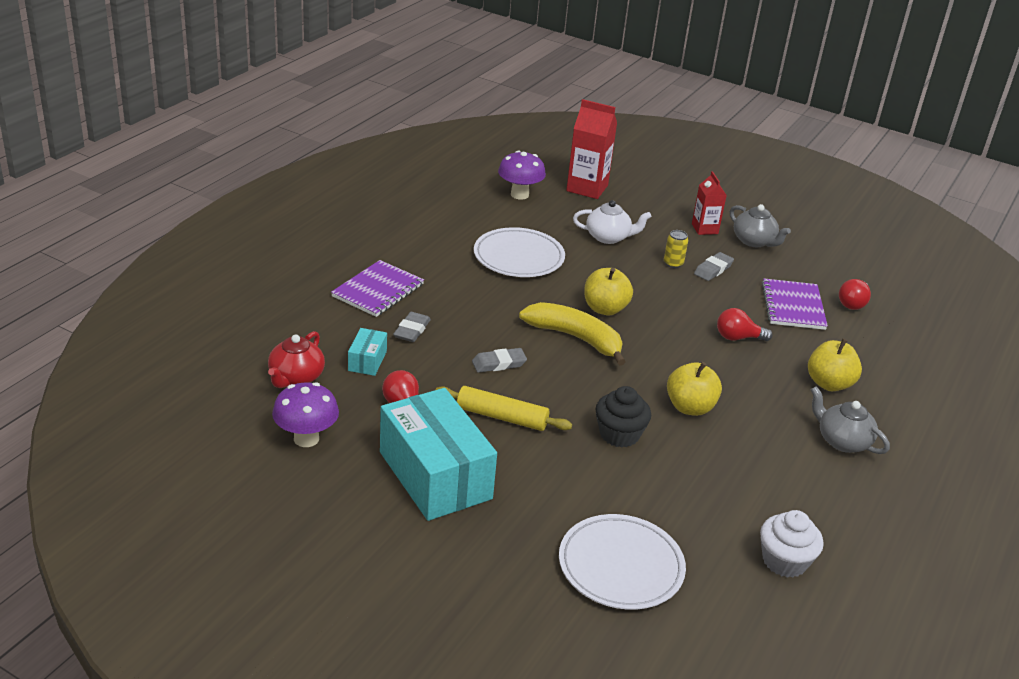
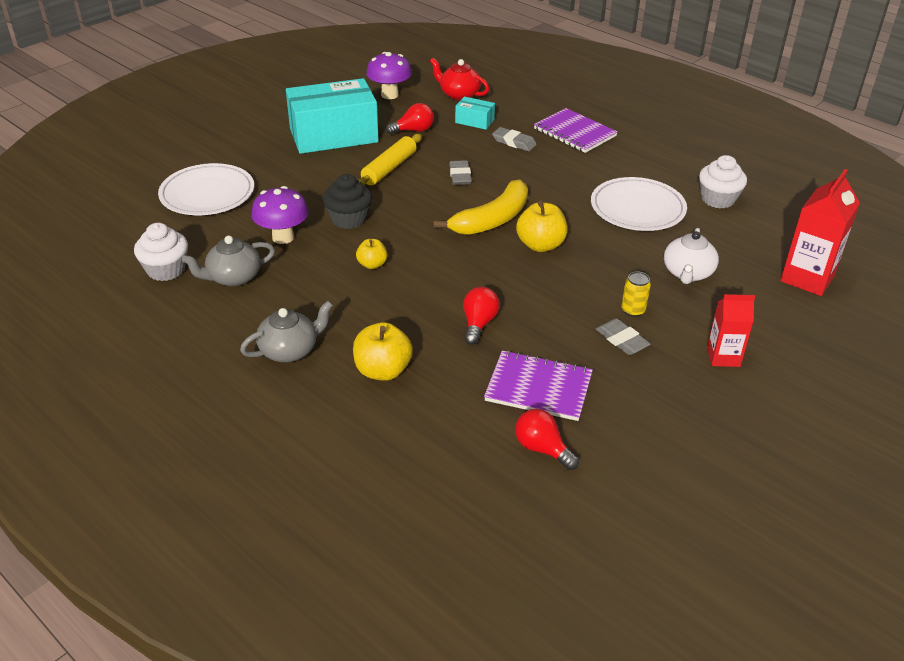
camera: 105 degrees right, 5 degrees up
purple mushroom [498,151,546,200] -> purple mushroom moved to [251,186,309,244]
yellow apple [667,362,722,416] -> yellow apple [356,239,387,269], size x0.60
grey teapot [730,204,791,247] -> grey teapot moved to [182,236,275,287]
none -> white cupcake [699,155,747,208]

